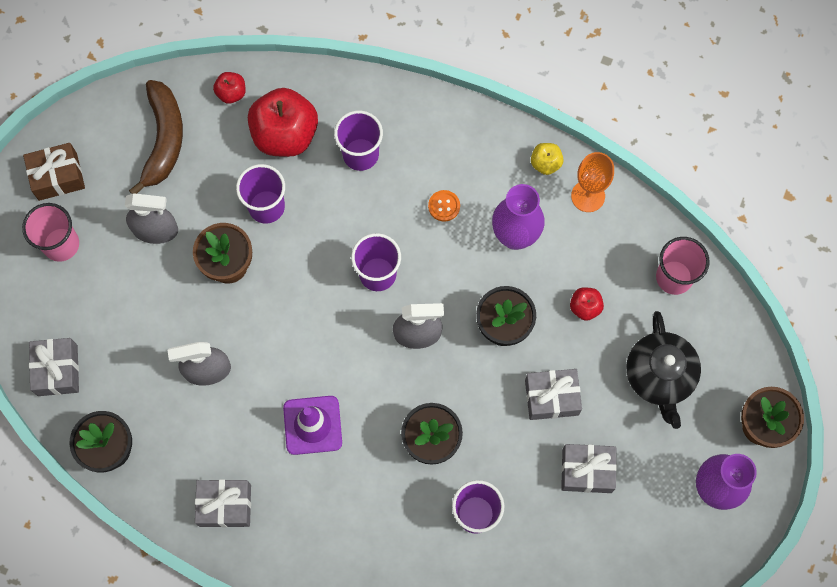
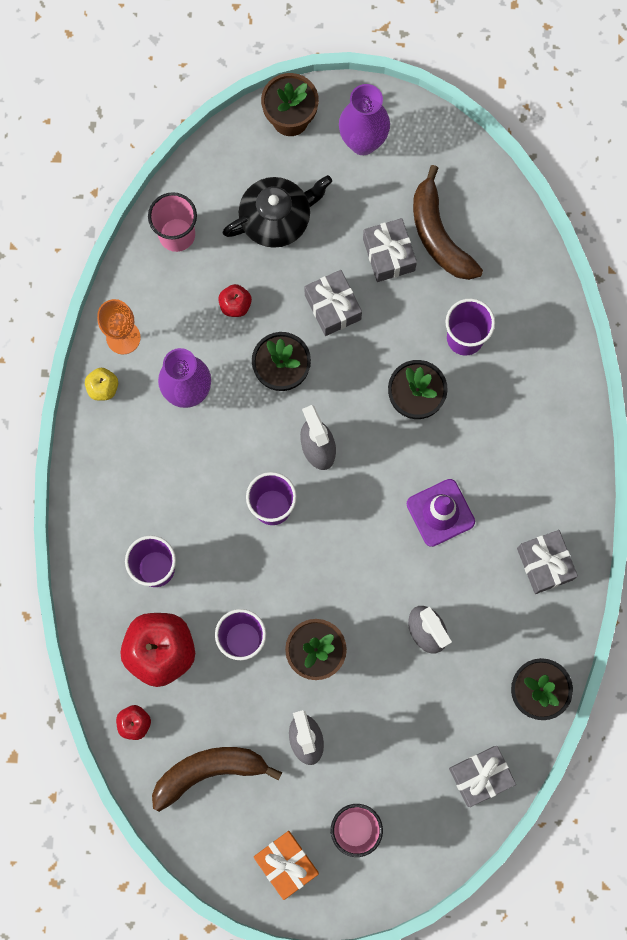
camera: 110 degrees left, 5 degrees up
brown gift [23,143,85,201] -> orange gift [254,831,319,900]
orange button [428,190,460,222] -> none
none -> brown banana [413,165,483,280]

